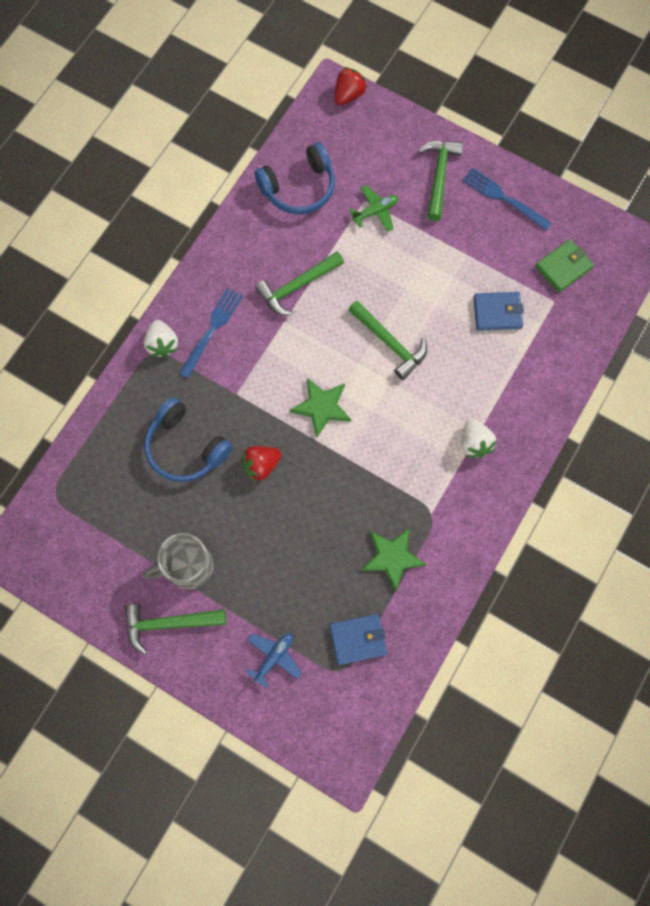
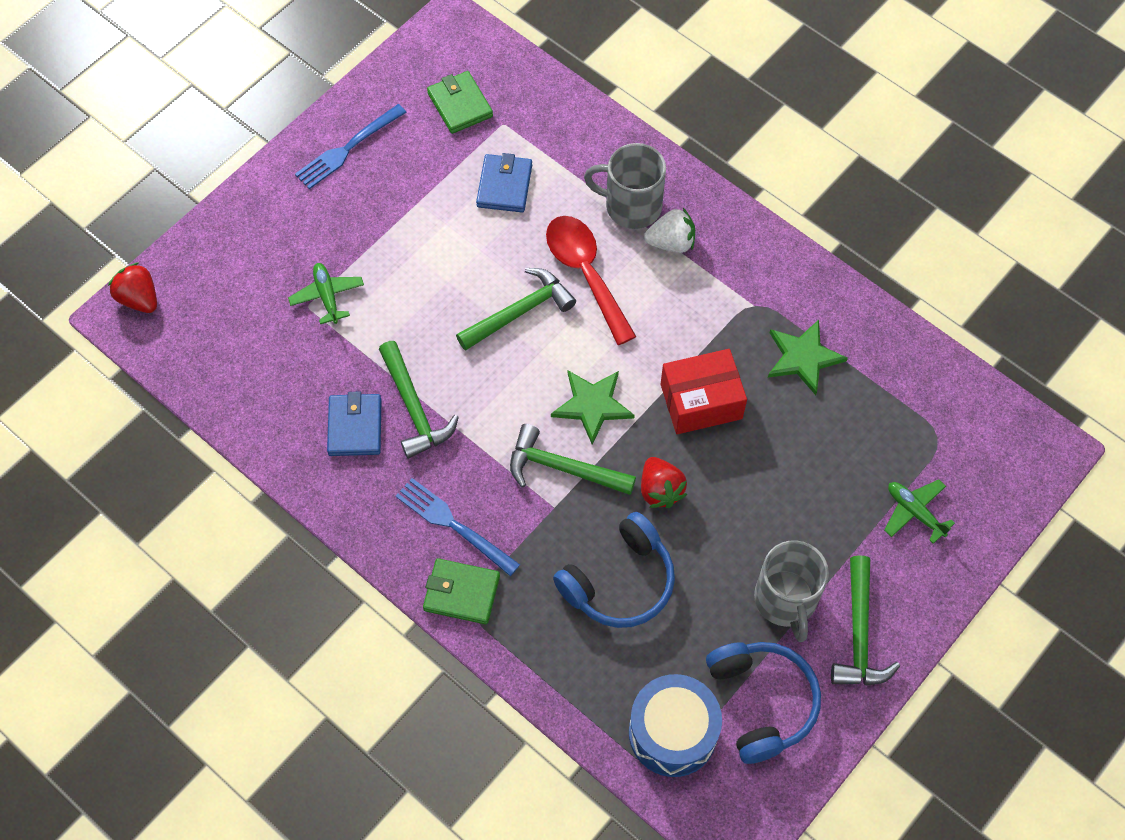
camera: 80 degrees left, 10 degrees down
white strawberry [144,320,178,358] -> green wallet [423,558,500,624]
blue plane [246,633,302,688] -> green plane [884,480,955,544]
blue headphones [255,142,335,214] -> blue headphones moved to [706,642,821,764]
blue wallet [330,614,387,665] -> blue wallet moved to [327,392,381,456]
green hammer [418,141,463,221] -> green hammer moved to [510,424,636,495]
none -> red spoon [546,216,637,345]
none -> grey mug [584,143,666,229]
none -> blue drum [629,674,722,777]
none -> red box [661,349,747,434]

